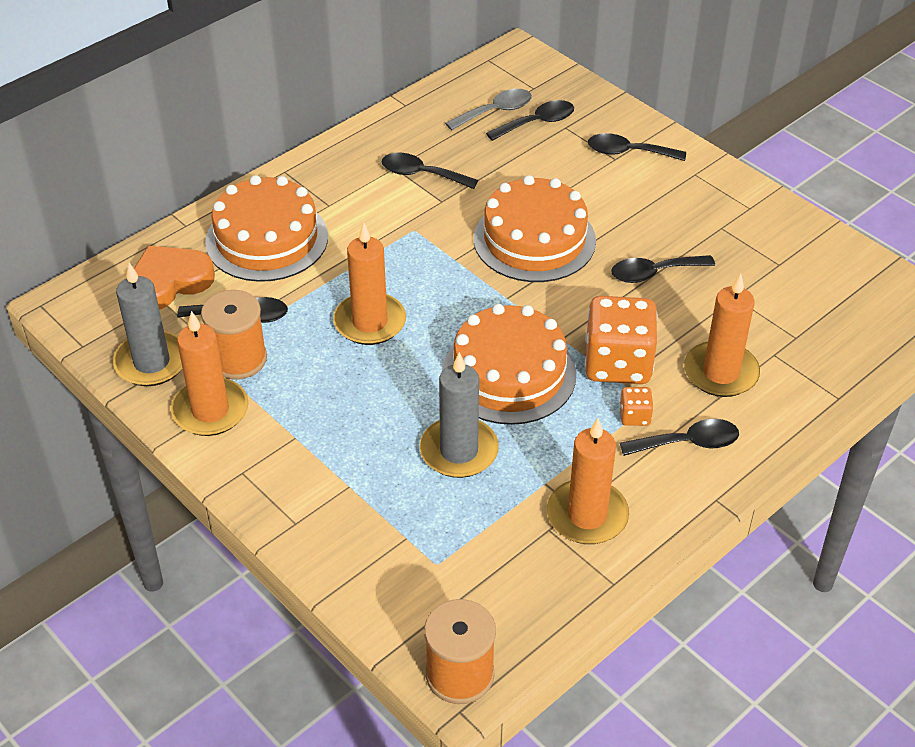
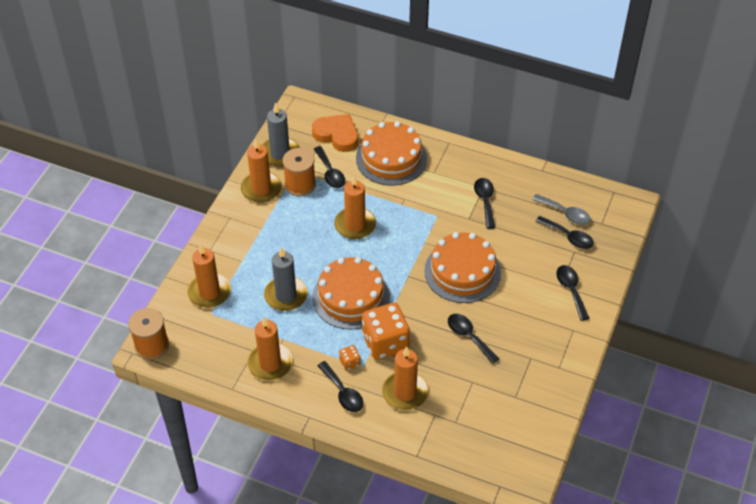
camera: 65 degrees right, 5 degrees up
none -> orange candle [187,244,231,308]

